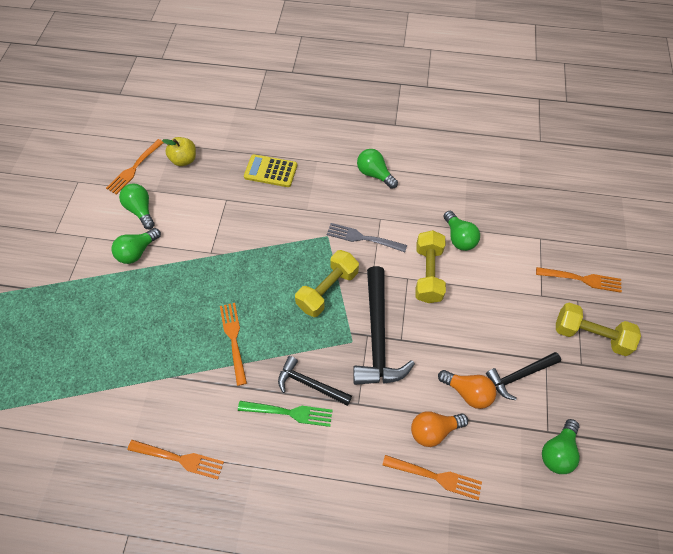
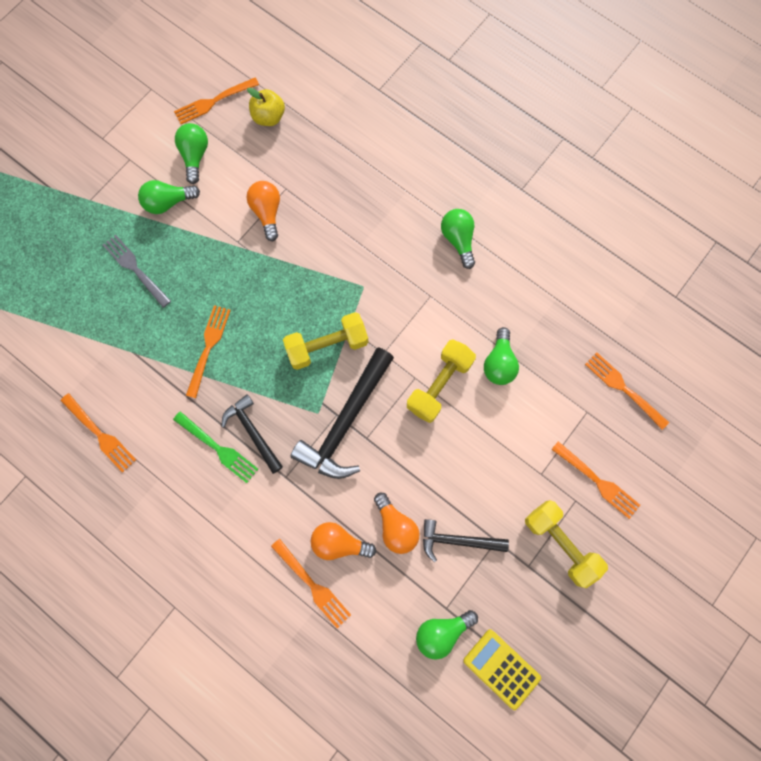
camera: 30 degrees right, 15 degrees up
yellow calculator [244,154,297,187] -> yellow calculator moved to [463,629,541,710]
grey fork [327,223,407,252] -> grey fork moved to [103,235,171,308]
none -> orange light bulb [247,181,280,241]
none -> orange fork [585,353,669,430]

